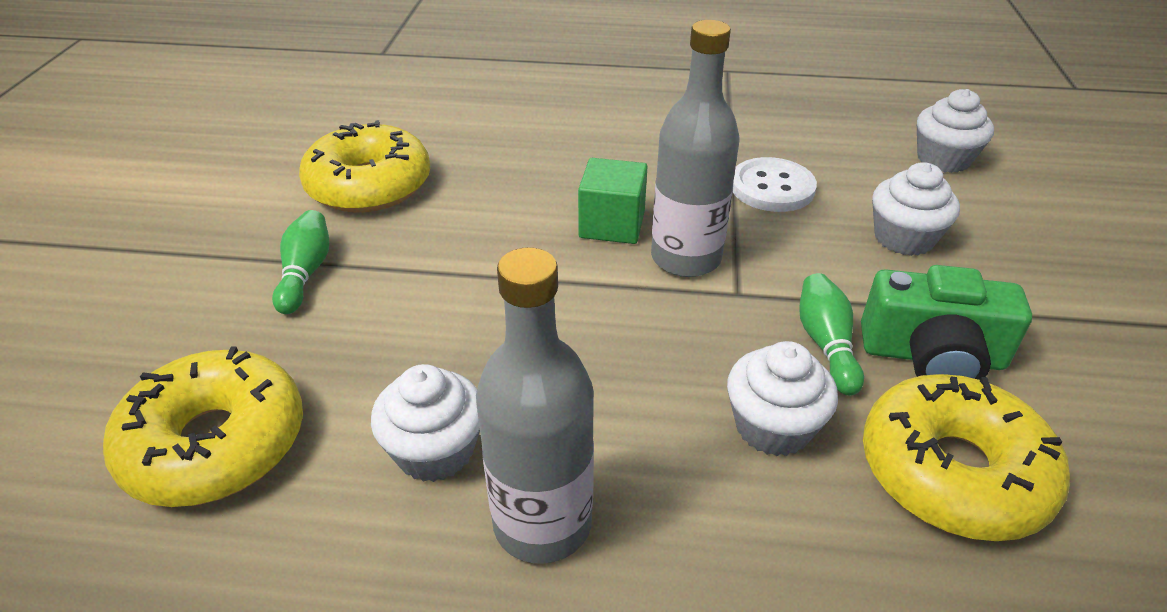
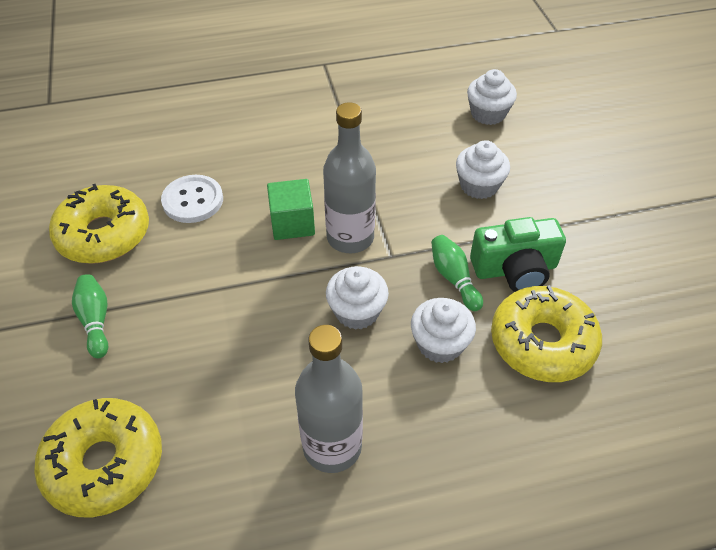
camera: 20 degrees left, 10 degrees up
white cupcake [371,364,480,482] -> white cupcake moved to [326,266,389,330]
white button [733,157,817,212] -> white button moved to [161,175,223,223]

